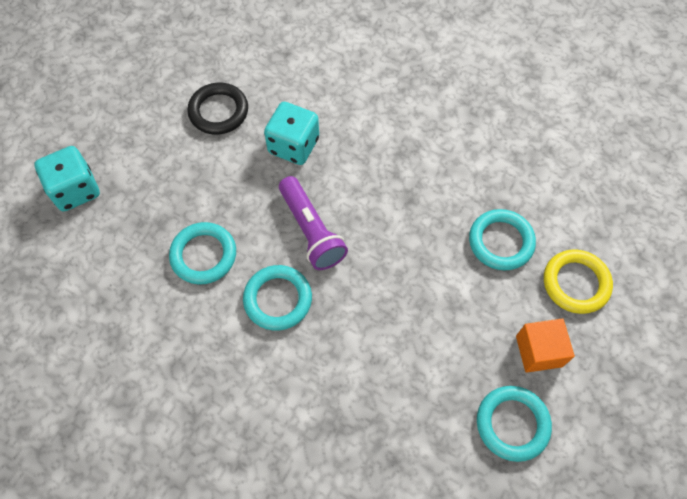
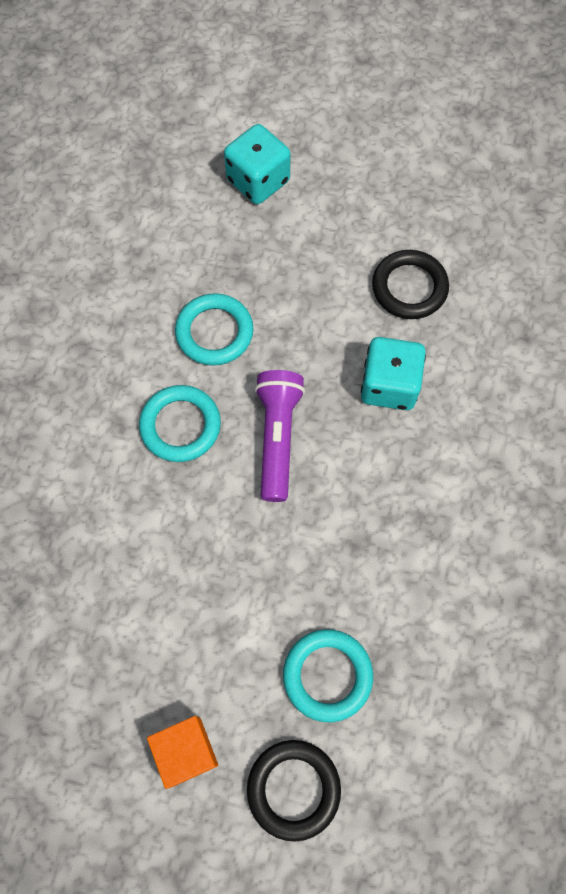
camera: 75 degrees right, 5 degrees up
purple flashlight [279,176,348,270] -> purple flashlight turned 135 degrees clockwise [255,370,305,502]
turquoise ring [477,386,552,462] -> none
yellow ring [544,249,613,314] -> black ring [247,740,341,842]

